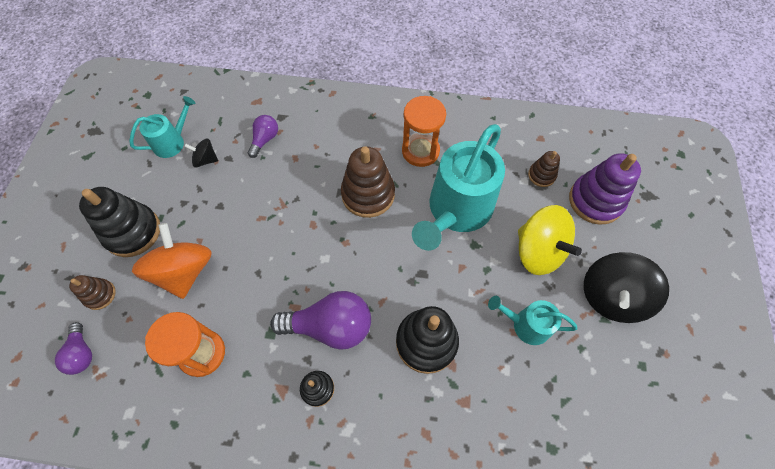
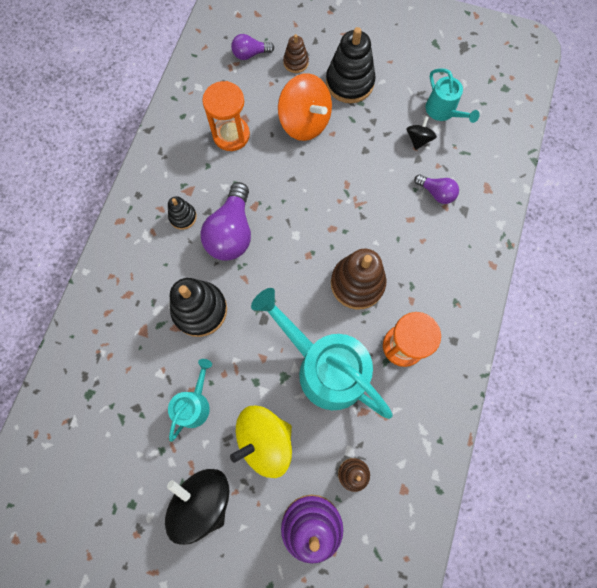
camera: 100 degrees right, 10 degrees up
orange spinning top [132,223,212,299] -> orange spinning top turned 45 degrees clockwise [278,73,332,141]

